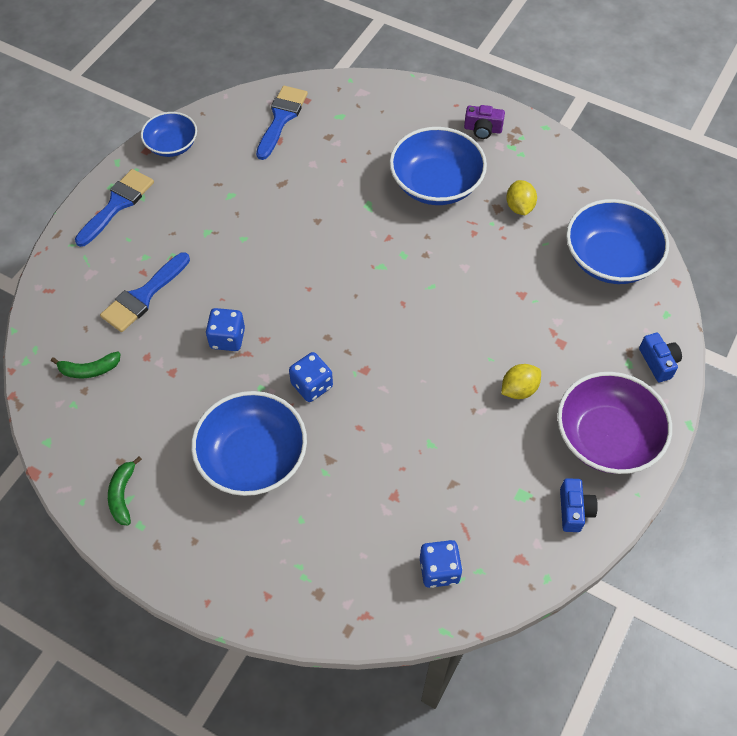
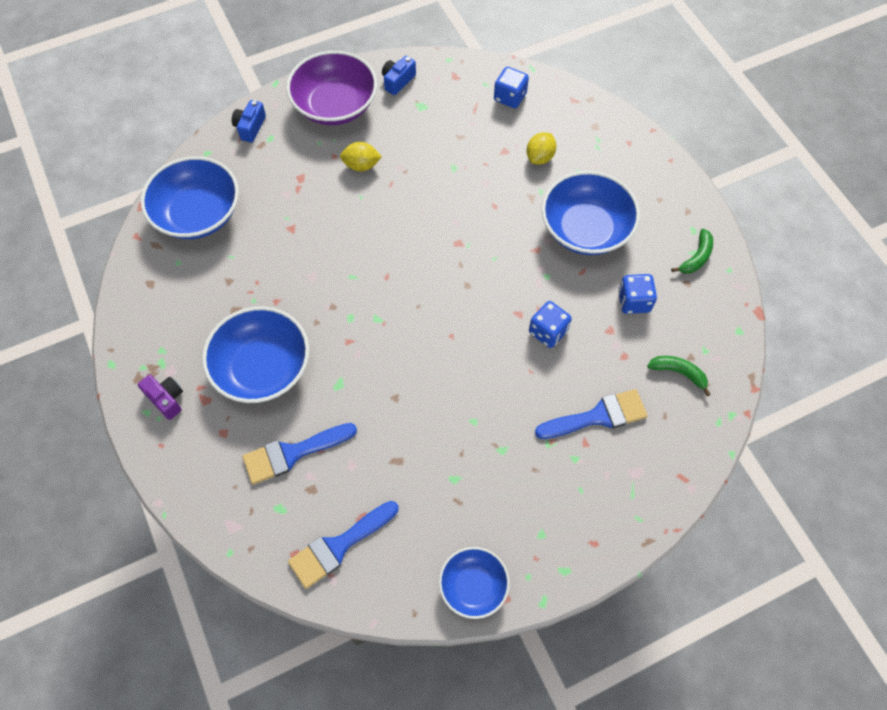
camera: 145 degrees left, 5 degrees up
blue brush [75,169,154,247] -> blue brush moved to [242,423,357,485]
blue dice [289,352,333,402] -> blue dice moved to [618,274,657,314]
yellow lemon [506,180,537,215] -> yellow lemon moved to [527,132,557,165]

